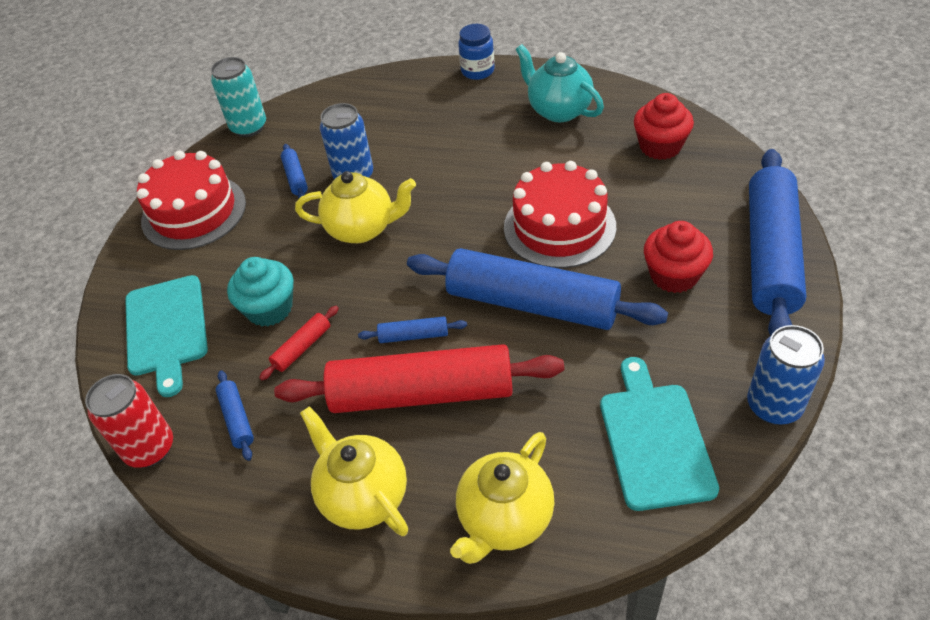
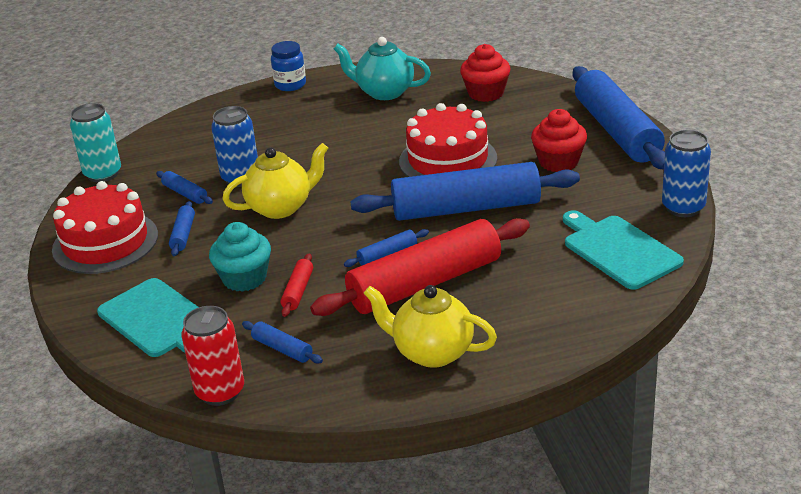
camera: 30 degrees left, 15 degrees down
yellow teapot [450,432,555,564] -> none
none -> blue rolling pin [169,201,195,256]

